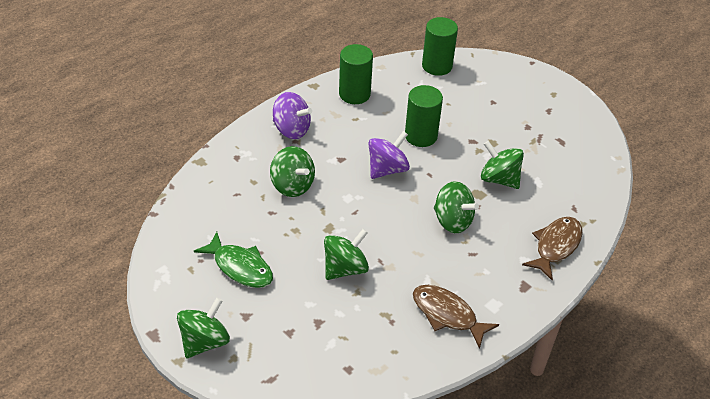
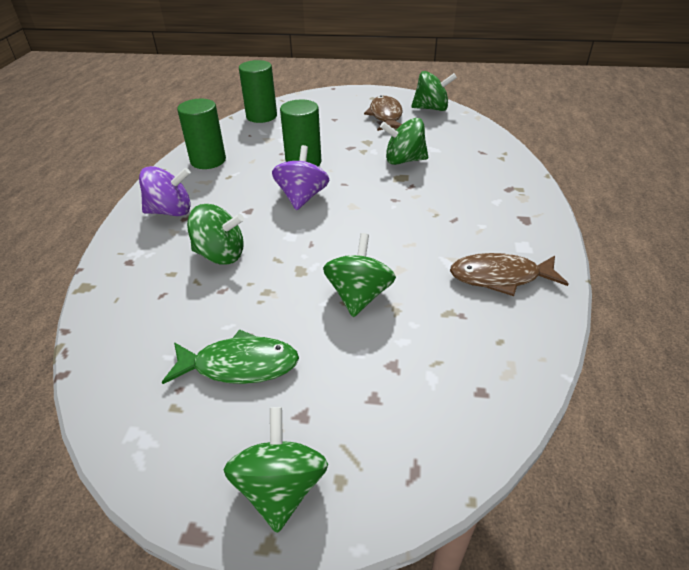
camera: 35 degrees left, 5 degrees down
green spinning top [434,181,479,233] -> green spinning top moved to [411,71,457,111]
brown fish [522,217,583,281] -> brown fish moved to [364,95,403,131]

